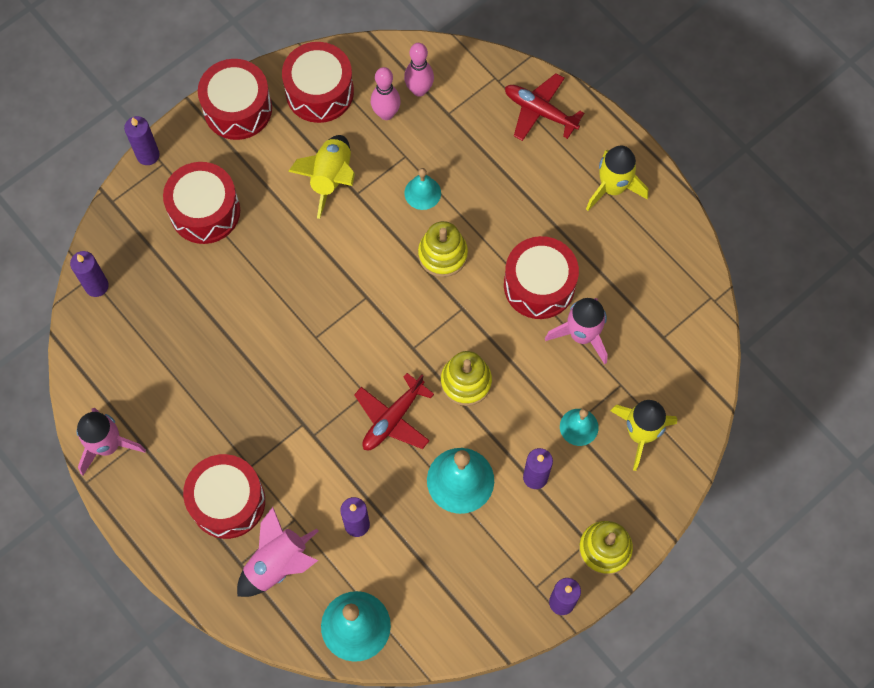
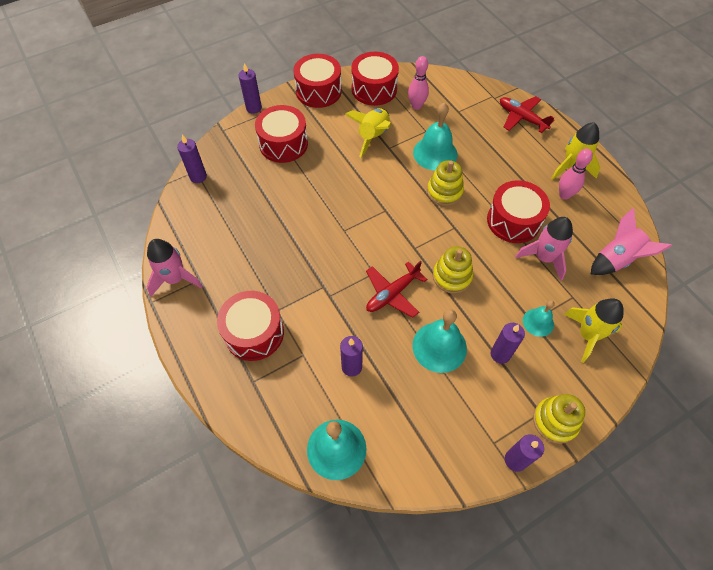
camera: 10 degrees right, 10 degrees down
pink rocket [237,507,318,597] -> pink rocket moved to [591,208,672,275]
pink bowling pin [404,43,434,97] -> pink bowling pin moved to [559,149,593,200]
turquoise bell [405,168,441,210] -> turquoise bell [413,103,458,171], size x1.72

